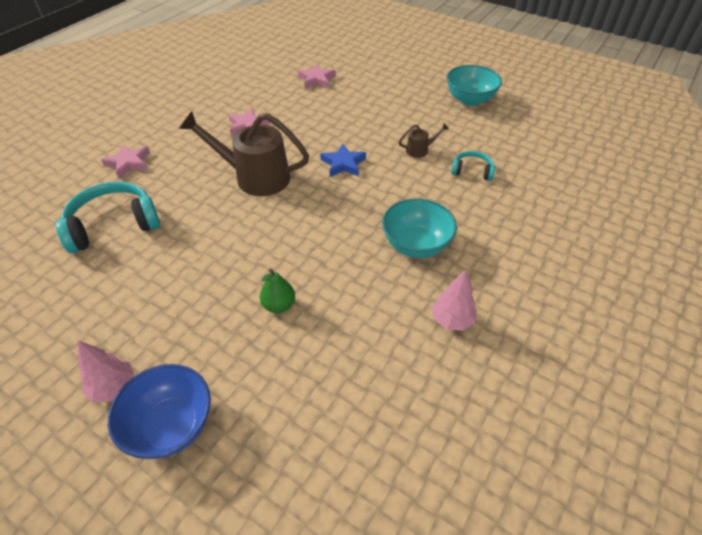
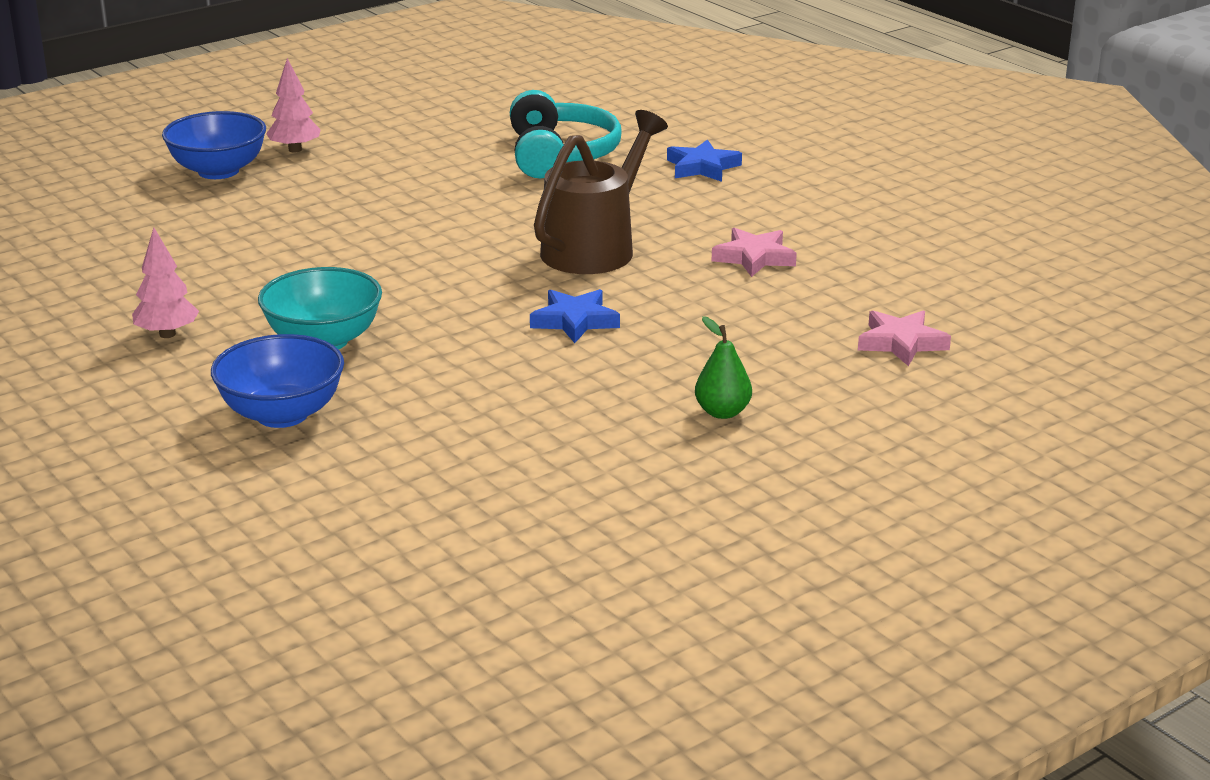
camera: 110 degrees right, 20 degrees down
pink star [102,144,150,179] -> blue star [667,140,742,182]
green pear [260,269,295,313] -> green pear moved to [695,316,752,419]
brown watering can [399,123,449,158] -> none
turquoise bowl [447,65,502,106] -> none
turquoise headphones [451,151,495,181] -> none
none -> blue bowl [211,334,344,428]

